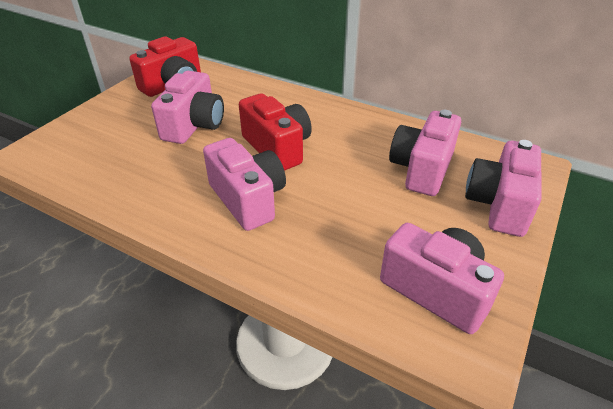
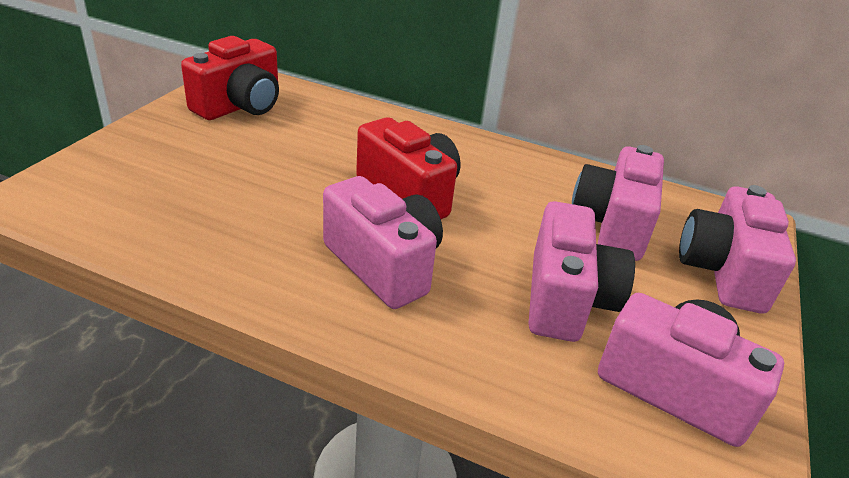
camera: 10 degrees left, 5 degrees down
pink camera [151,71,224,144] -> pink camera moved to [528,201,635,342]

